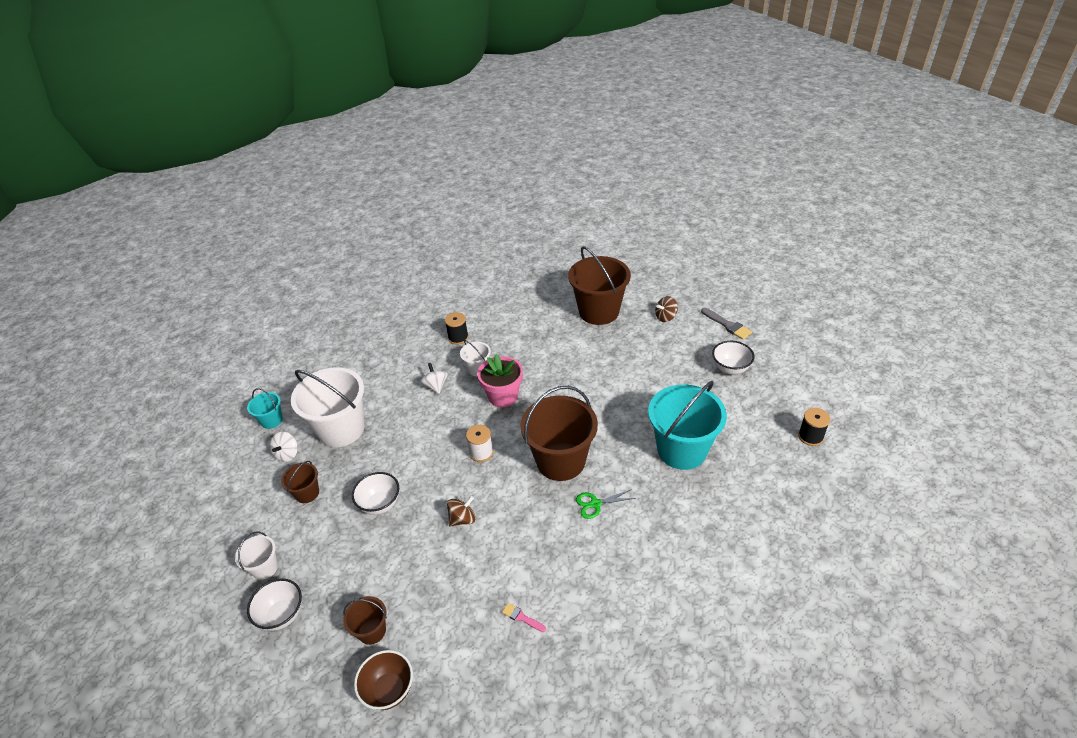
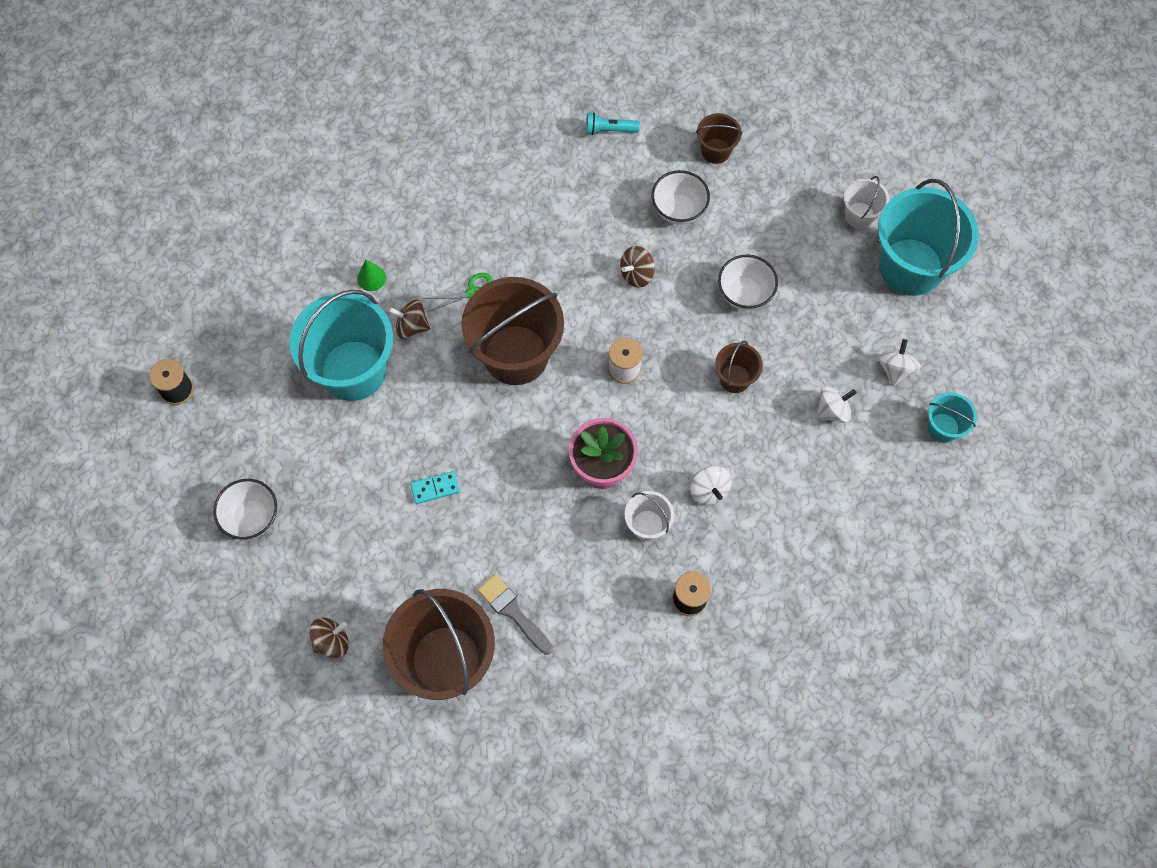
camera: 175 degrees right, 25 degrees up
white bowl [247,578,302,631] -> white bowl moved to [652,170,710,225]
brown bucket [281,461,319,503] -> brown bucket moved to [715,341,763,393]
white bucket [291,367,364,447] -> white spinning top [816,386,857,423]
brown bowl [354,650,413,710] -> none
pink brush [502,603,546,632] -> none
grey brush [701,308,752,340] -> grey brush moved to [478,574,553,655]
none -> green cone [357,259,386,291]
none -> brown spinning top [389,300,430,339]
none -> turquoise domino [410,471,460,504]
none -> turquoise flashlight [586,112,640,135]
none -> turquoise bucket [878,179,979,296]

